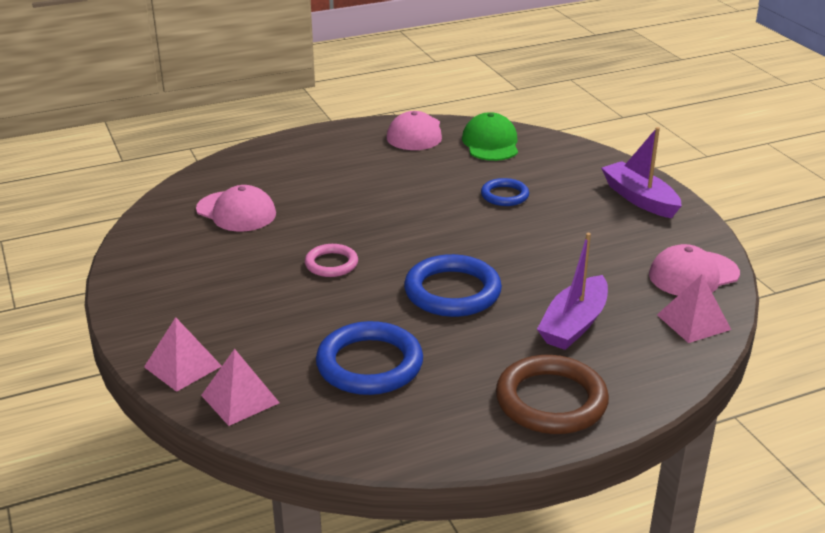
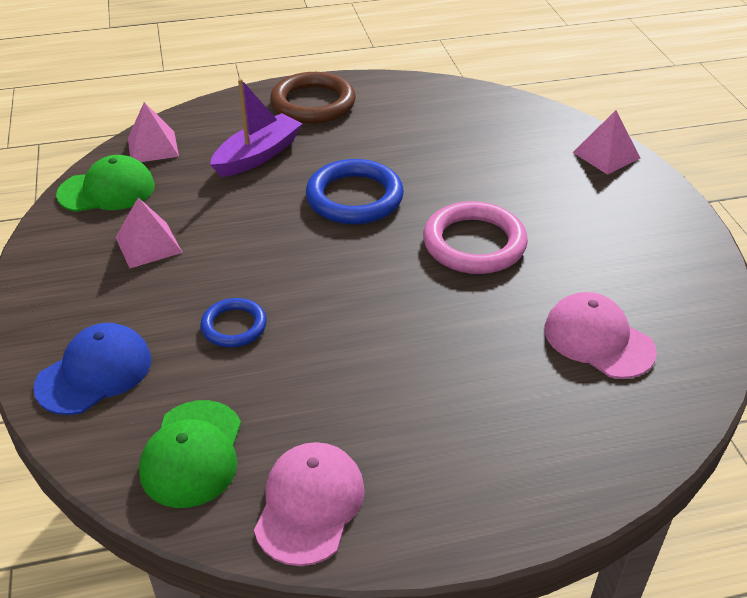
camera: 170 degrees left, 10 degrees up
pink pyramid [201,349,280,426] -> pink pyramid moved to [115,198,183,268]
pink ring [305,244,358,277] -> pink ring [423,201,528,274], size x1.74
blue ring [316,321,423,395] -> none
purple boat [601,127,682,218] -> none
pink cap [649,244,740,296] -> green cap [56,155,155,212]
none -> blue cap [33,323,151,415]

